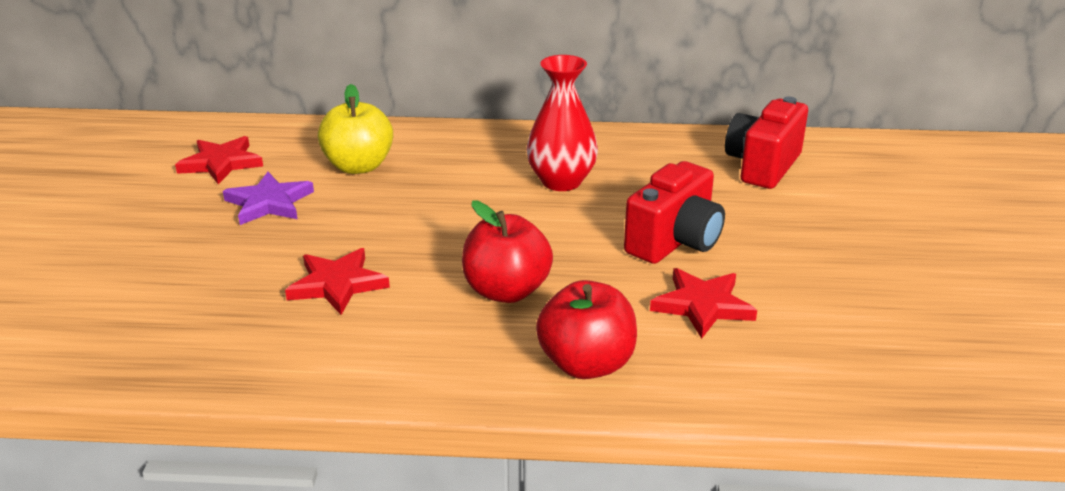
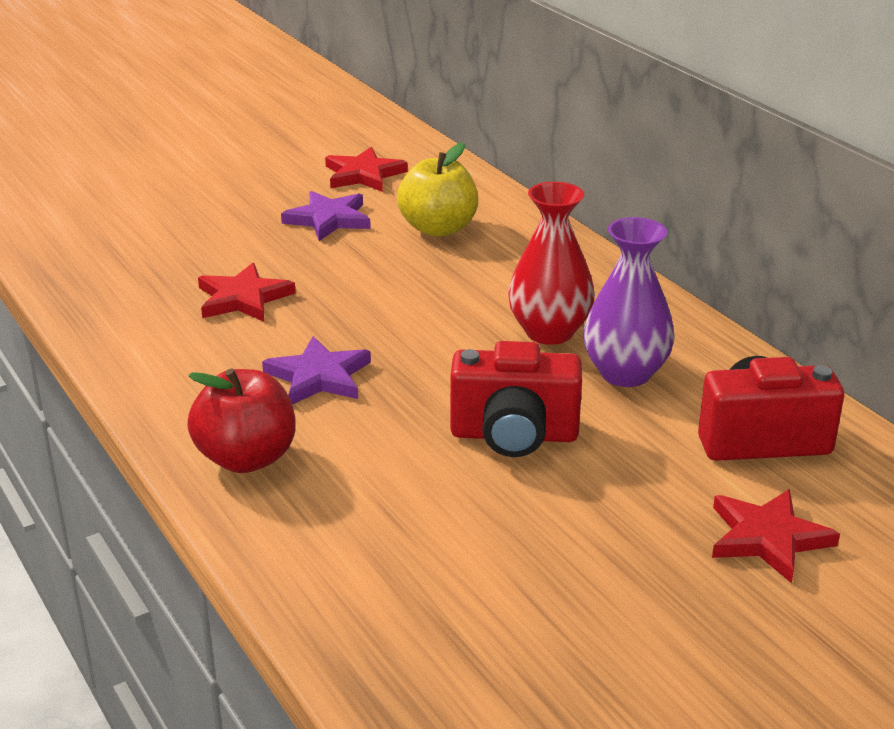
camera: 55 degrees right, 0 degrees up
red apple [462,200,553,303] -> purple star [262,336,371,405]
red star [650,268,757,339] -> red star moved to [712,489,840,583]
none -> purple vase [583,217,675,387]

